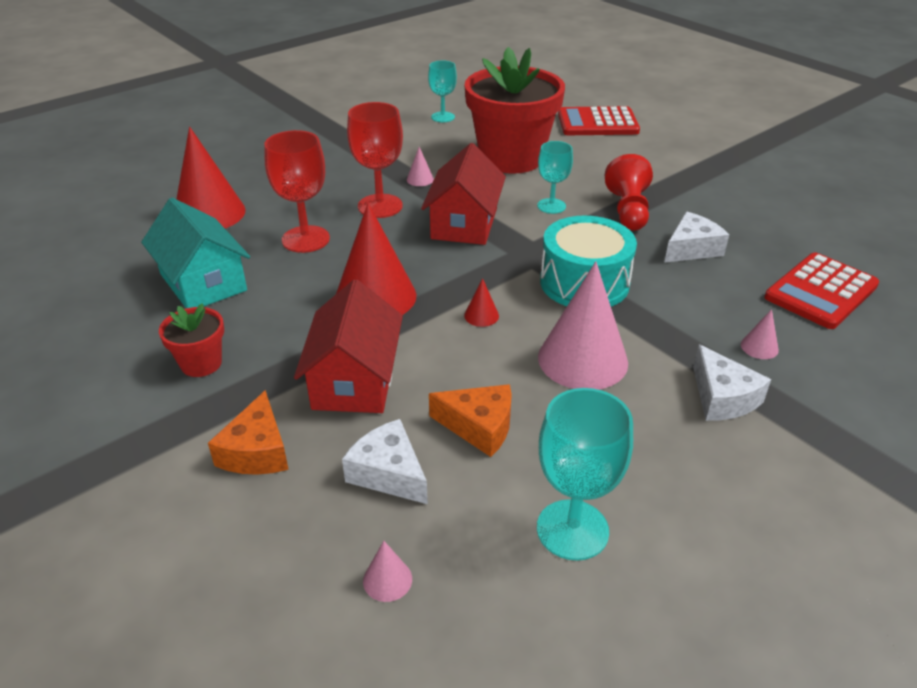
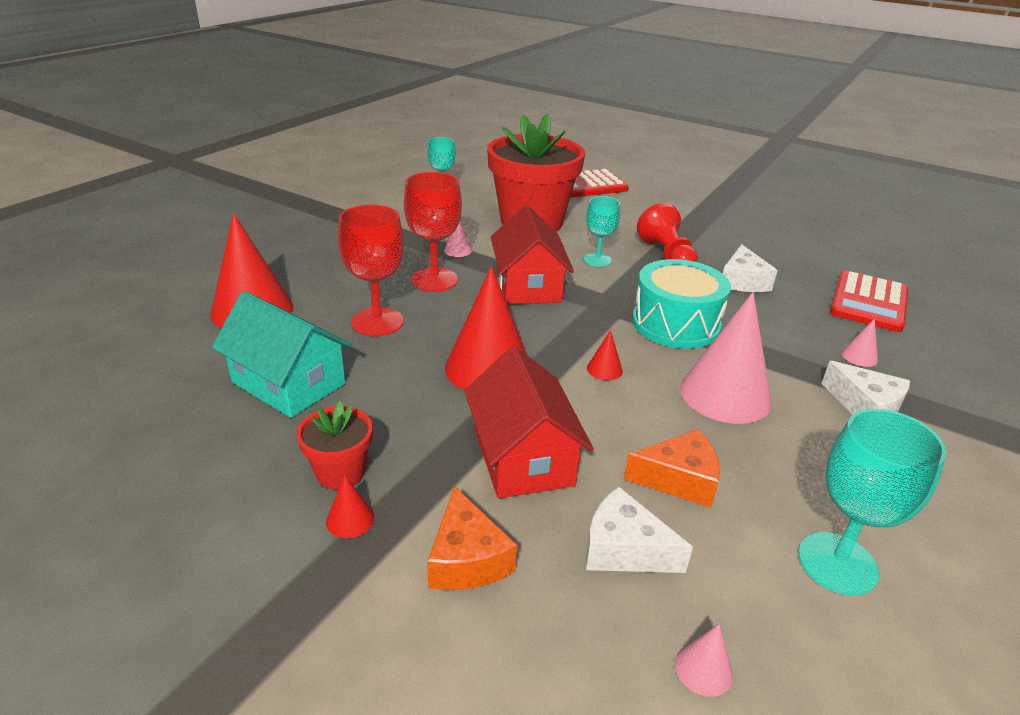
camera: 20 degrees left, 5 degrees down
white cheese [664,212,729,263] -> white cheese turned 150 degrees clockwise [723,244,778,292]
none -> red cone [326,474,374,538]

